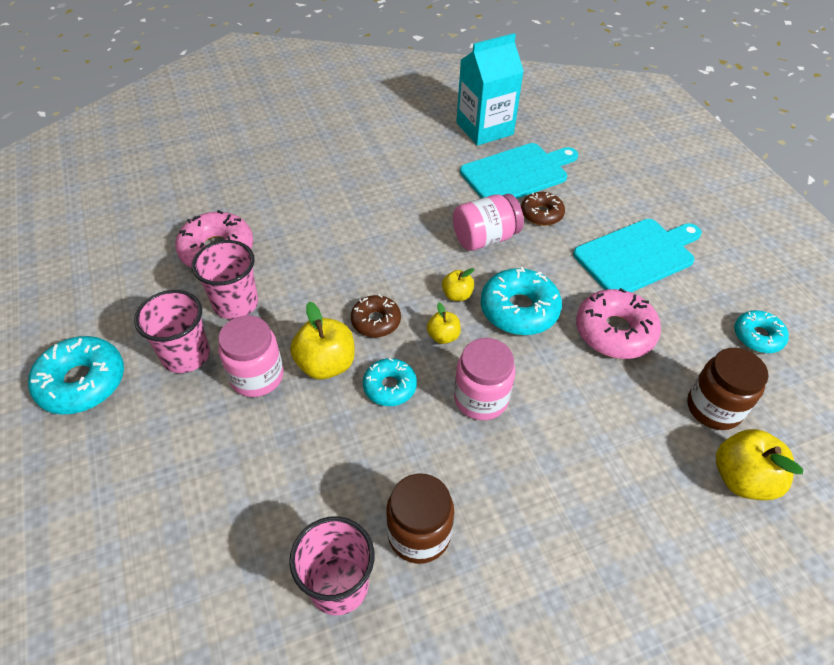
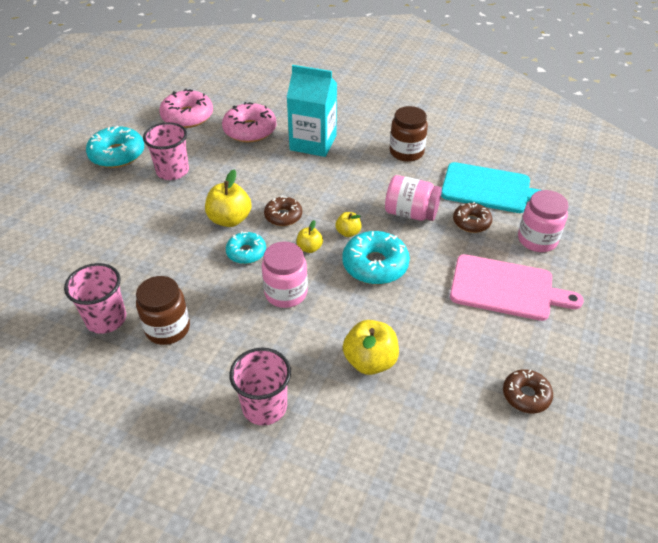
camera: 45 degrees right, 5 degrees down
pink cup [192,240,258,319] -> pink cup moved to [229,348,291,425]
pink jar [218,315,284,397] -> pink jar moved to [518,190,568,252]
turquoise carton [456,33,524,146] -> turquoise carton moved to [287,65,337,157]
turquoise cutting board [573,219,702,292] -> pink cutting board [450,254,584,321]
pink donut [576,288,661,359] -> pink donut moved to [159,89,213,128]
brown jar [687,348,769,430] -> brown jar moved to [390,106,428,162]
yellow apple [716,429,803,500] -> yellow apple moved to [343,320,399,375]
turquoise donut [734,310,789,353] -> brown donut [503,369,553,414]

